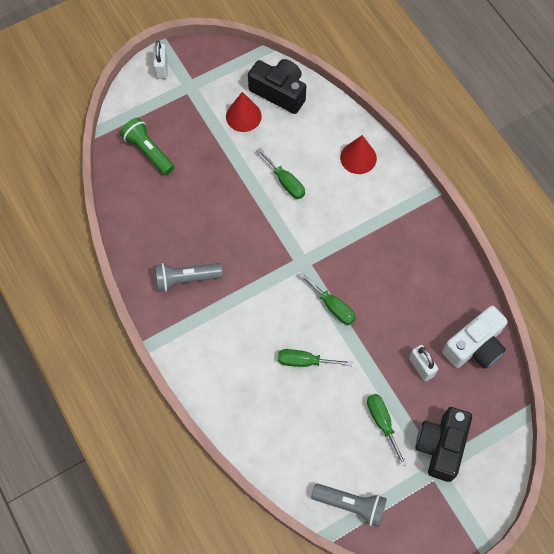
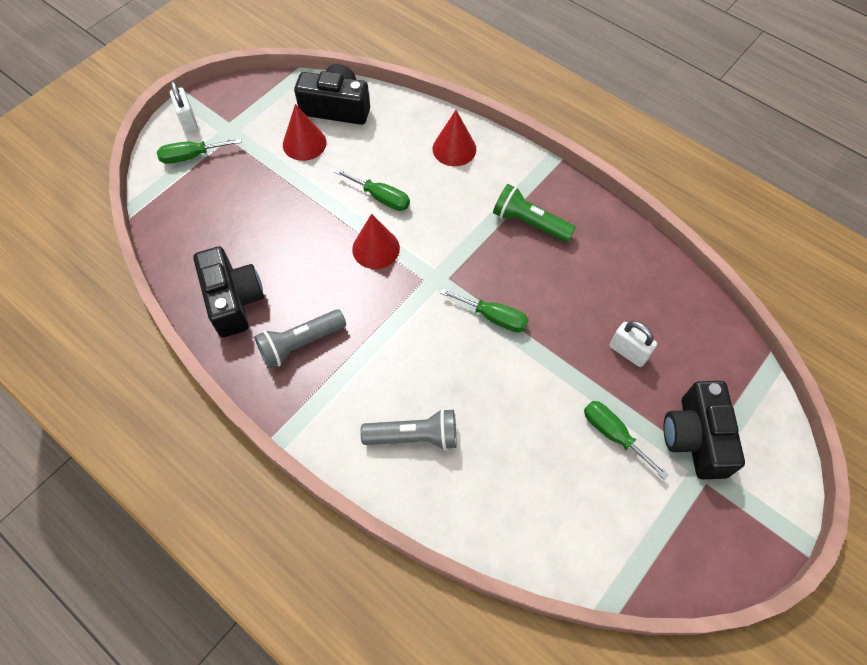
camera: 20 degrees left, 5 degrees down
green flashlight [120,118,174,175] -> green flashlight moved to [493,184,576,242]
green screwdriver [278,349,352,367] -> green screwdriver moved to [157,138,242,164]
grey flashlight [311,483,387,527] -> grey flashlight moved to [360,409,456,450]
white camera [442,306,508,369] -> none
none -> black camera [193,246,264,338]
none -> red cone [352,214,400,269]

